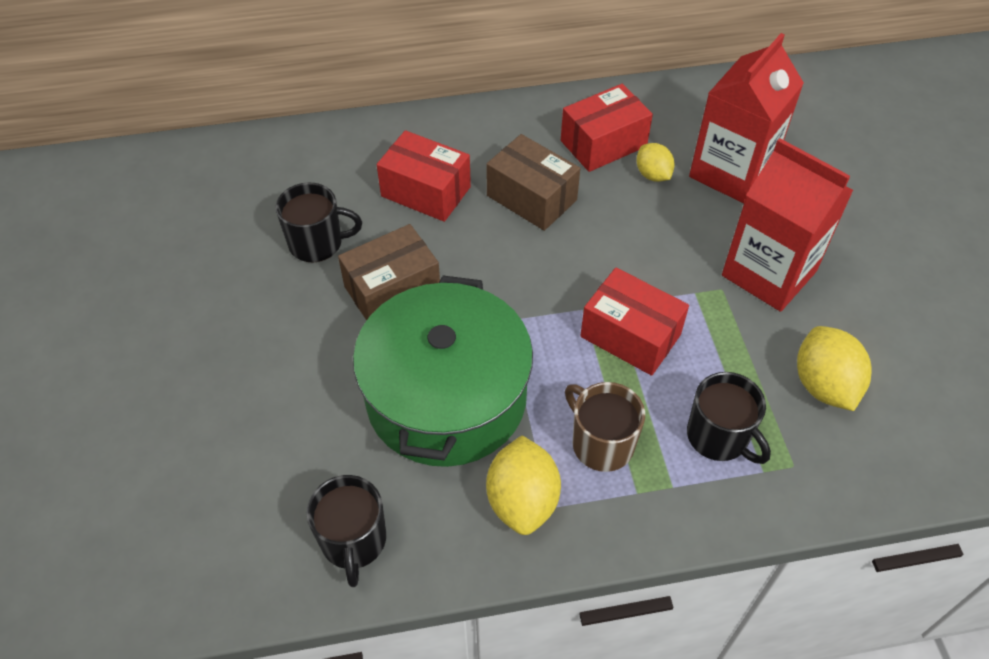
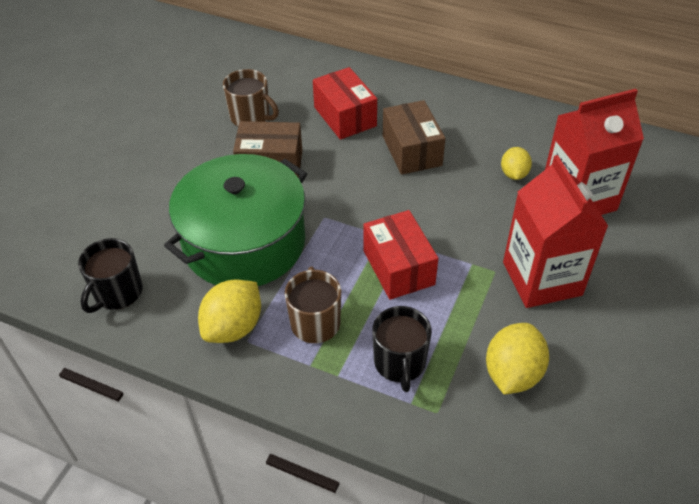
camera: 35 degrees right, 5 degrees down
black mug [276,182,362,262] -> brown mug [223,69,279,126]
red box [561,84,653,172] -> none

